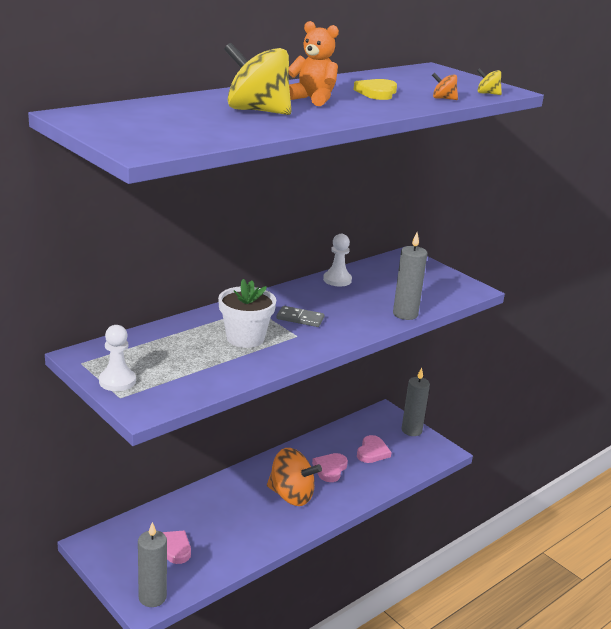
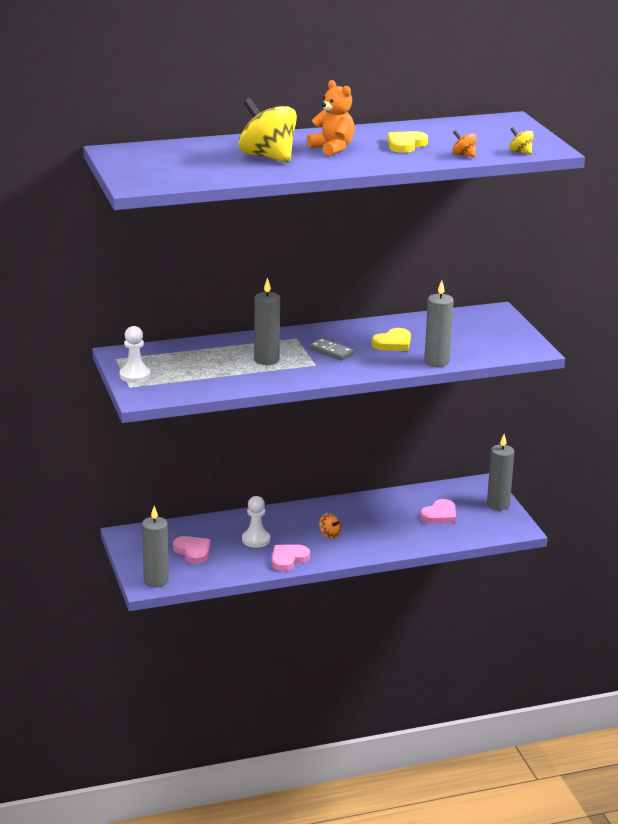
camera: 25 degrees right, 0 degrees up
white flower pot [218,279,276,348] -> grey candle [254,277,280,365]
orange spinning top [267,448,322,506] -> orange spinning top [319,513,341,539], size x0.44
pink heart [312,453,348,482] -> pink heart moved to [271,545,310,571]
white pawn [323,234,352,286] -> white pawn moved to [242,496,270,548]
none -> yellow heart [371,328,411,351]

